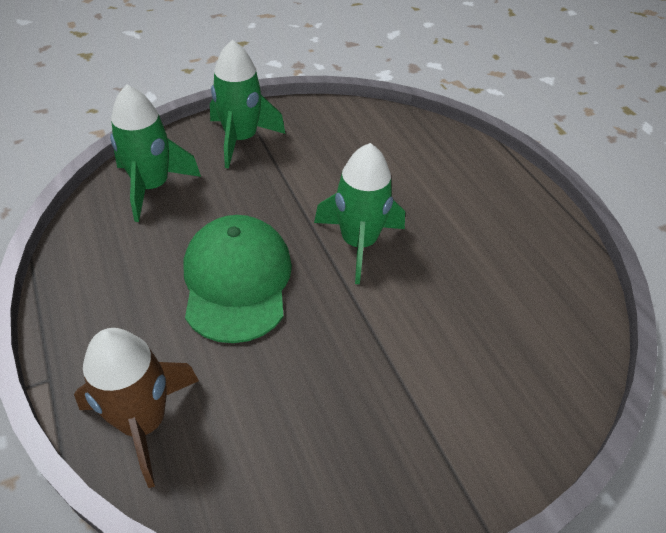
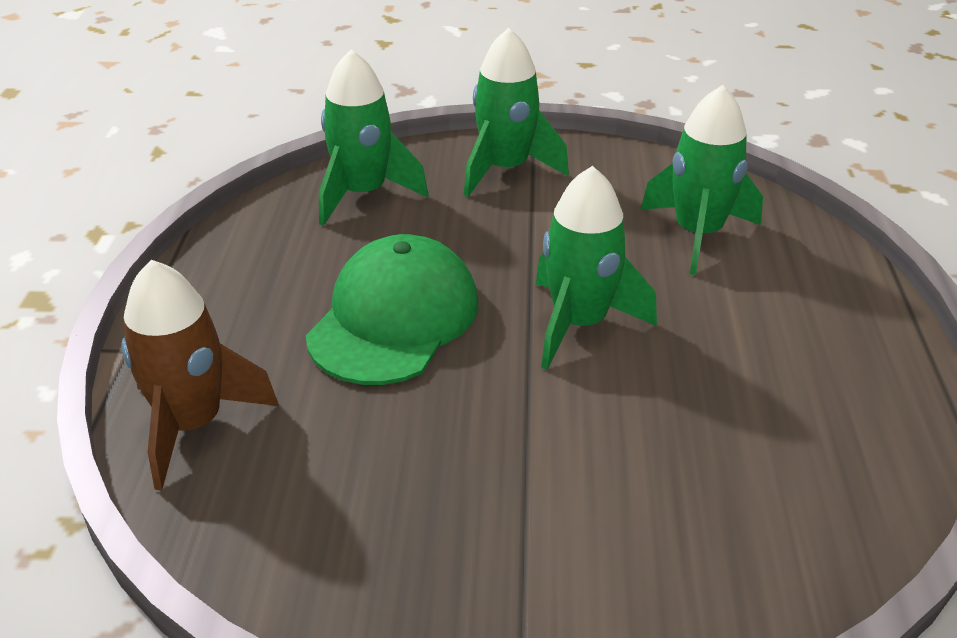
camera: 30 degrees right, 10 degrees down
none -> green rocket [640,85,763,275]

